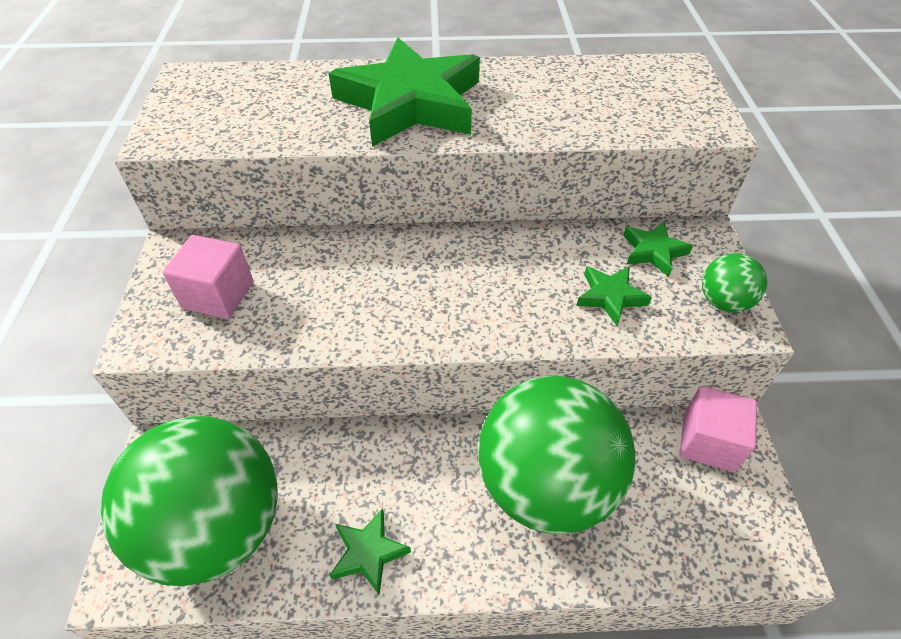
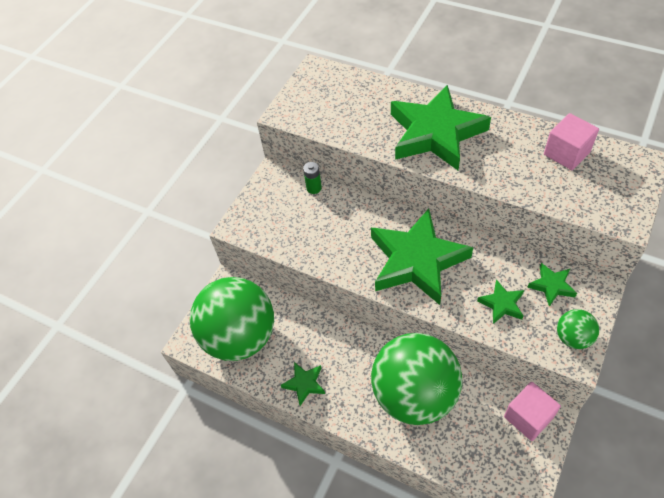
camera: 35 degrees right, 5 degrees up
pink cube [163,235,253,319] -> pink cube moved to [544,113,599,170]
none -> green battery [303,162,322,194]
none -> green star [371,208,473,305]

